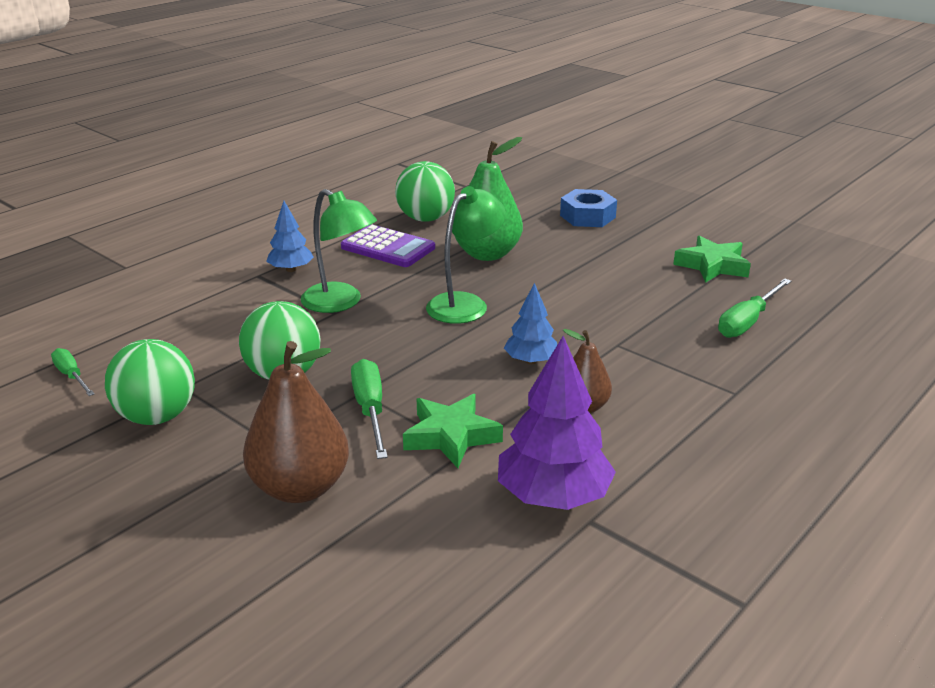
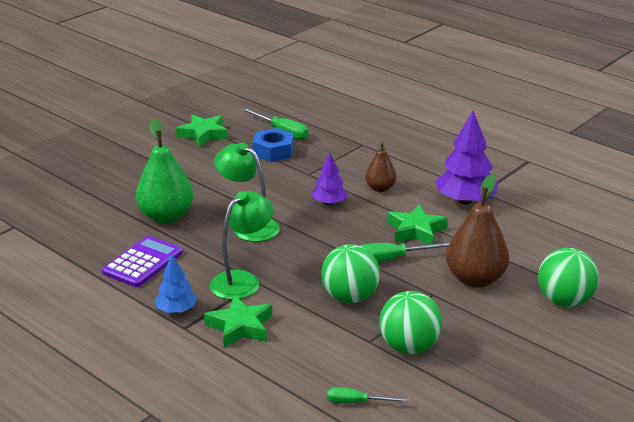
camera: 90 degrees left, 0 degrees up
green screwdriver [51,348,95,396] -> green screwdriver turned 45 degrees clockwise [327,387,408,403]
green ball [395,161,455,222] -> green ball moved to [538,248,599,307]
blue tree [504,283,557,364] -> purple tree [312,152,348,205]
blue nut [560,189,617,227] -> blue nut moved to [253,128,294,162]
none -> green star [204,295,272,348]

